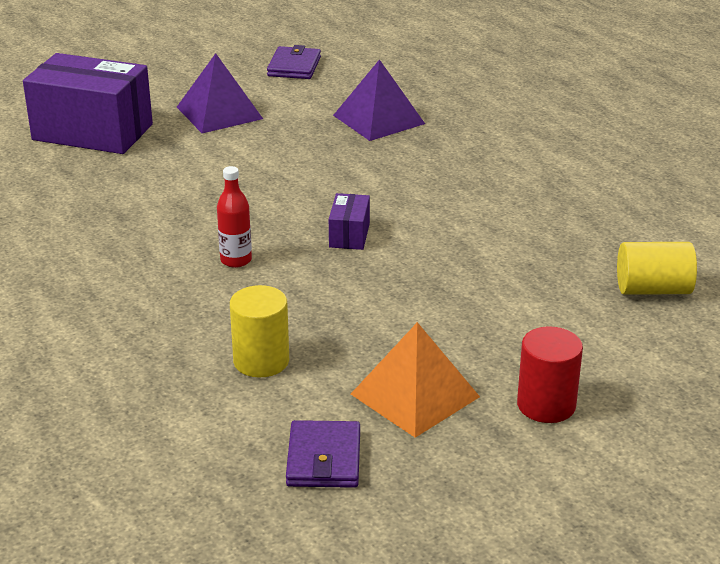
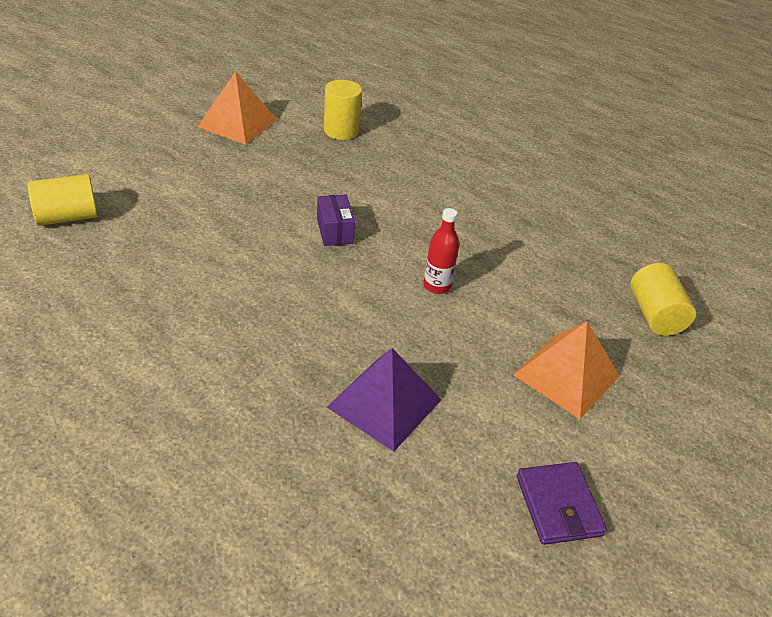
camera: 155 degrees right, 10 degrees up
purple box [23,53,153,154] -> yellow cylinder [630,263,696,336]
purple pyramid [177,53,263,133] -> orange pyramid [513,322,620,419]
red bottle [217,166,252,268] -> red bottle moved to [423,208,459,294]
purple wallet [286,420,360,488] -> none
red cylinder [517,326,583,423] -> none

